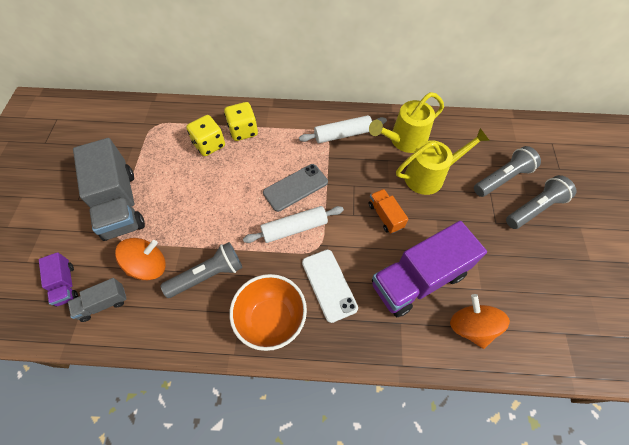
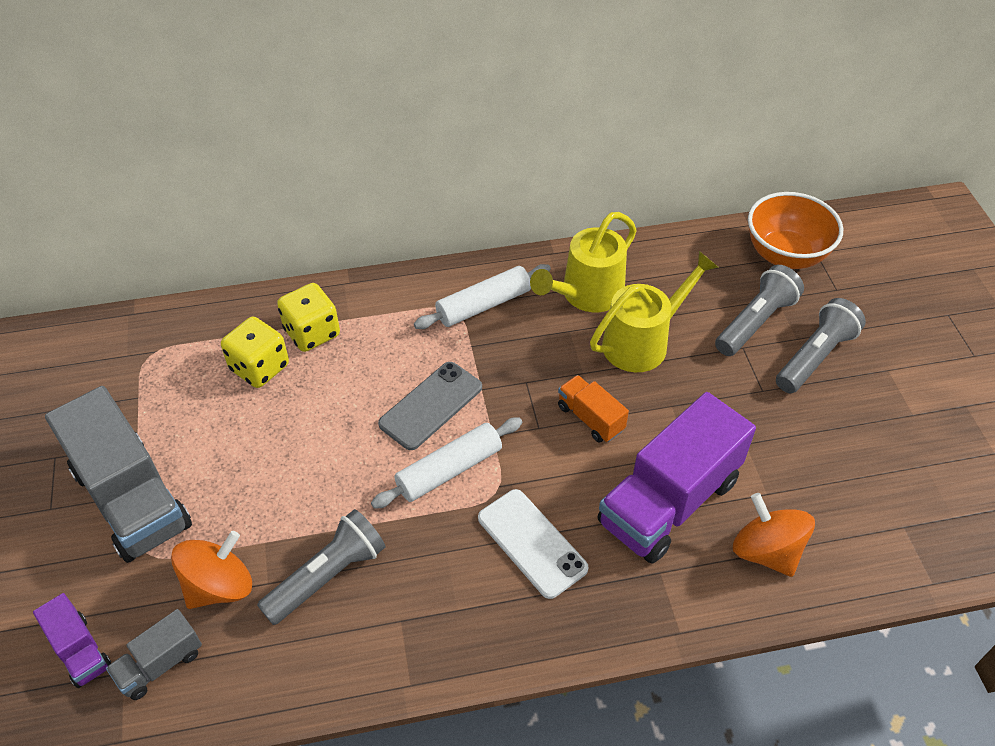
camera: 15 degrees left, 10 degrees down
orange bowl [229,274,307,351] -> orange bowl moved to [748,192,843,269]

